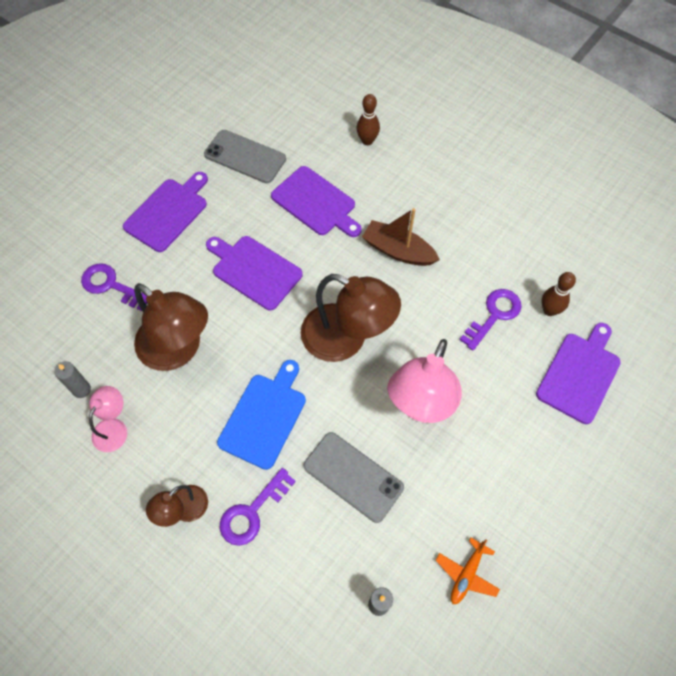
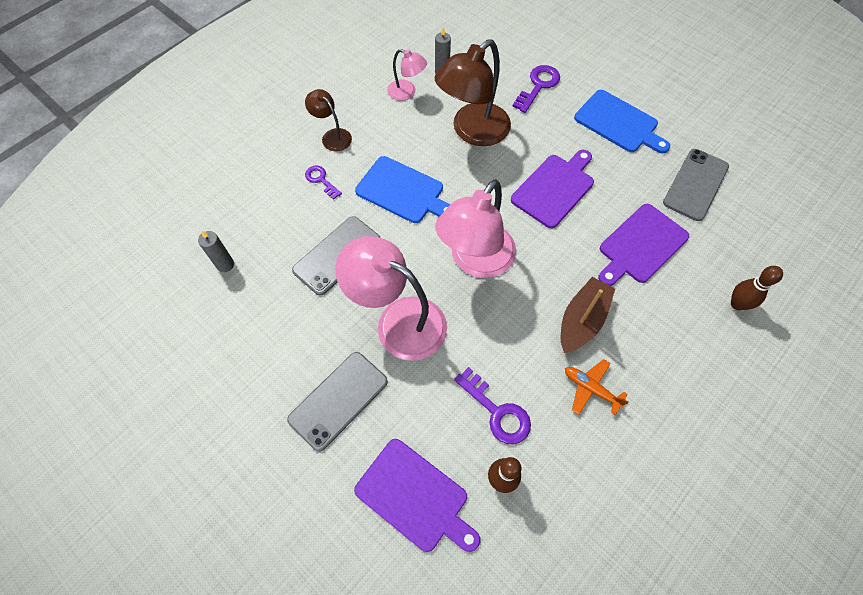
camera: 95 degrees right, 0 degrees up
purple cutting board [123,172,208,252] -> blue cutting board [574,90,670,153]
purple key [220,468,296,546] -> purple key [305,166,342,200], size x0.63
brown lamp [301,274,401,362] -> pink lamp [435,179,516,278]
orange plane [436,538,500,604] -> orange plane moved to [565,359,628,415]
none -> grey phone [287,352,388,452]

